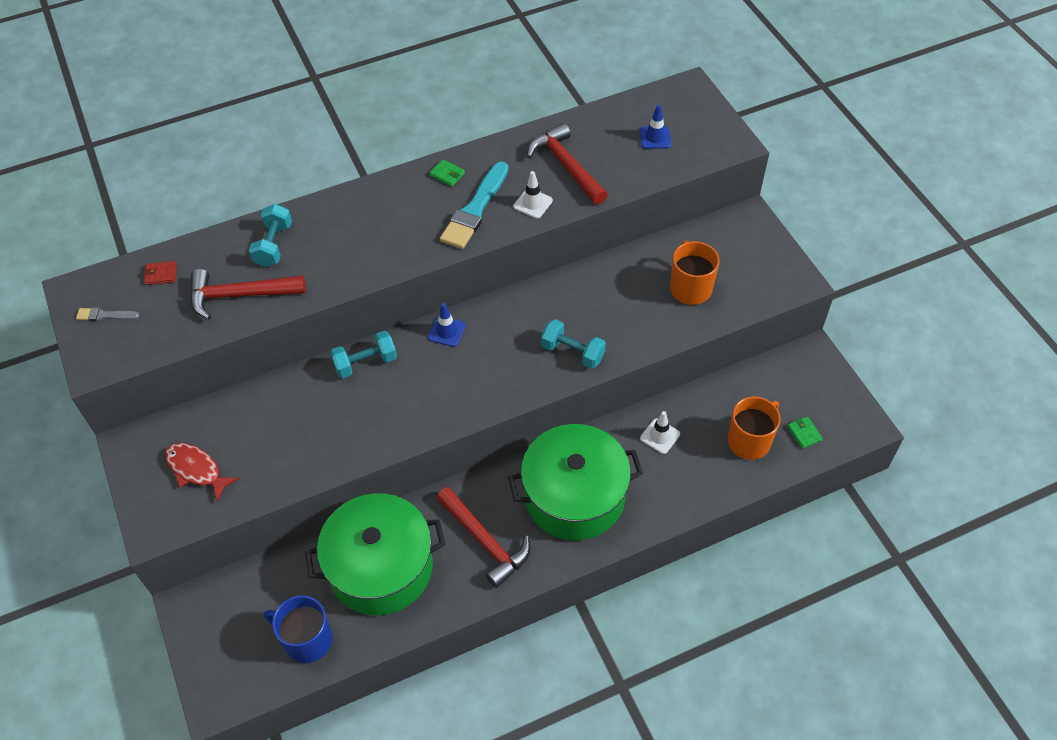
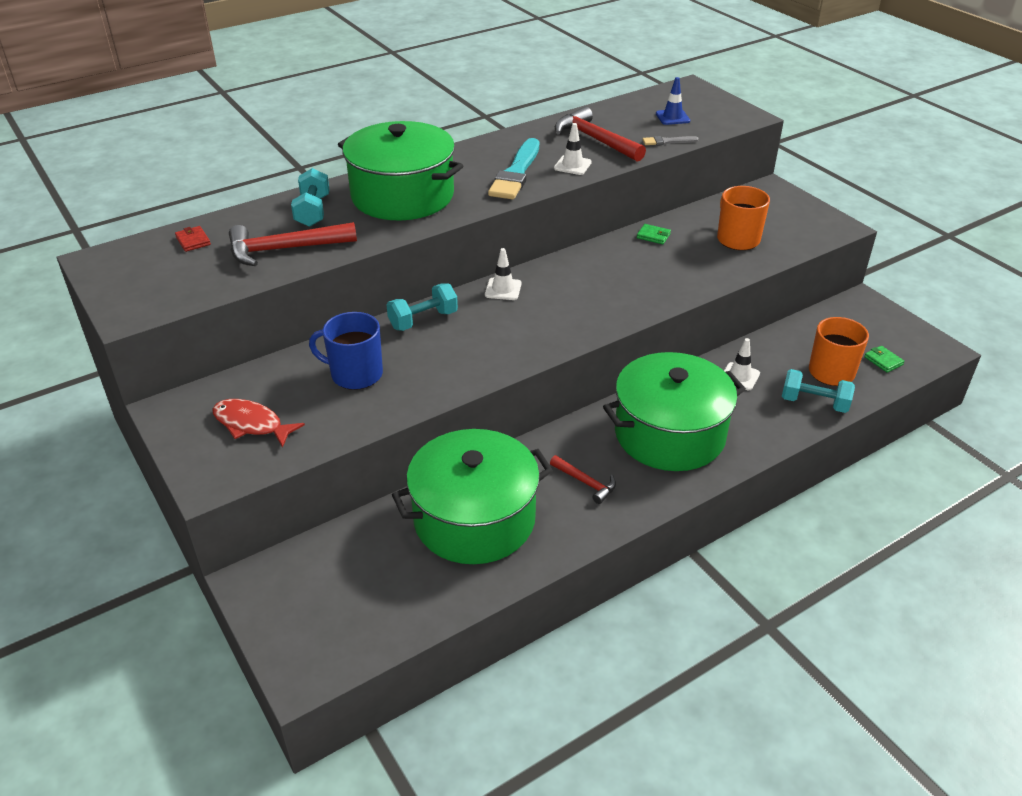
camera: 10 degrees left, 15 degrees down
grey brush [76,307,140,321] -> grey brush moved to [642,136,699,145]
red wallet [143,261,177,285] -> red wallet turned 75 degrees clockwise [175,226,211,252]
blue mug [264,595,333,663] -> blue mug moved to [309,312,383,390]
blue traffic cone [428,303,466,347] -> white traffic cone [485,248,522,300]
green wallet [430,160,465,187] -> green wallet moved to [637,224,671,244]
red hammer [436,487,530,588] -> red hammer [550,455,616,504], size x0.56
turquoise dumbbell [541,319,606,369] -> turquoise dumbbell moved to [782,369,855,413]
none -> green pot [338,121,463,220]

